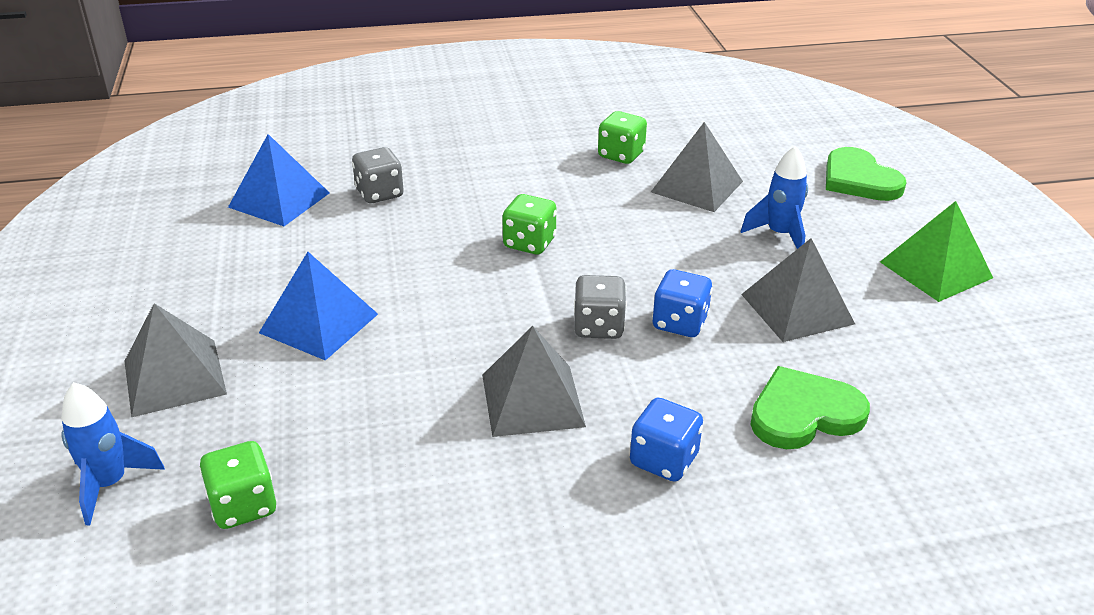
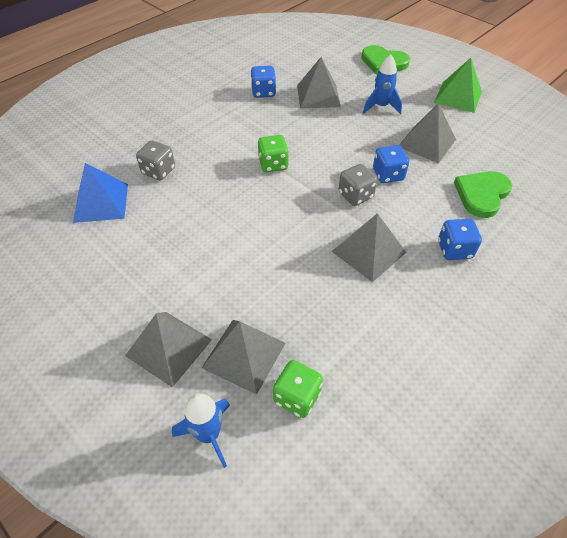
camera: 35 degrees left, 15 degrees up
blue pyramid [259,252,378,361] -> none
green dice [598,111,647,164] -> blue dice [250,66,276,98]
none -> grey pyramid [202,320,285,395]

